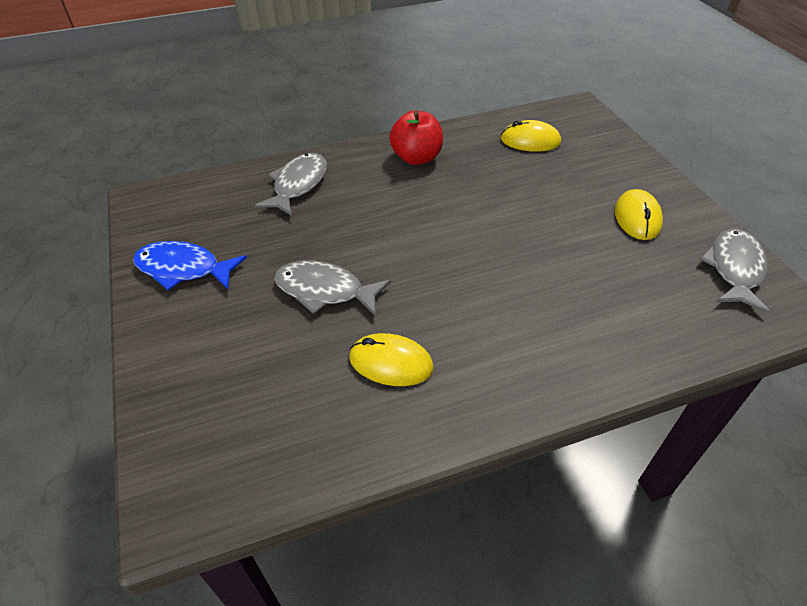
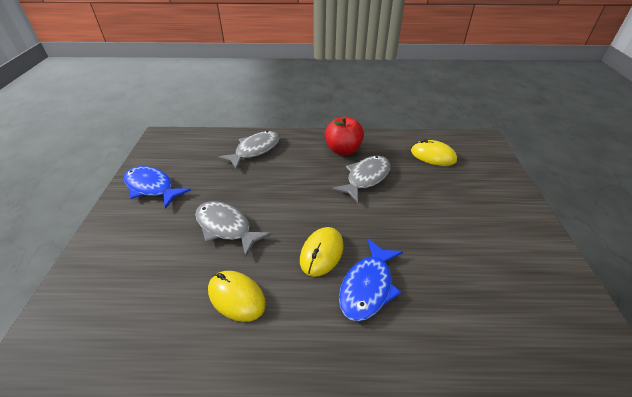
camera: 20 degrees right, 5 degrees down
yellow mouse [615,189,663,240] -> yellow mouse moved to [300,227,344,277]
grey fish [699,228,770,313] -> grey fish moved to [332,156,390,203]
none -> blue fish [339,239,403,321]

